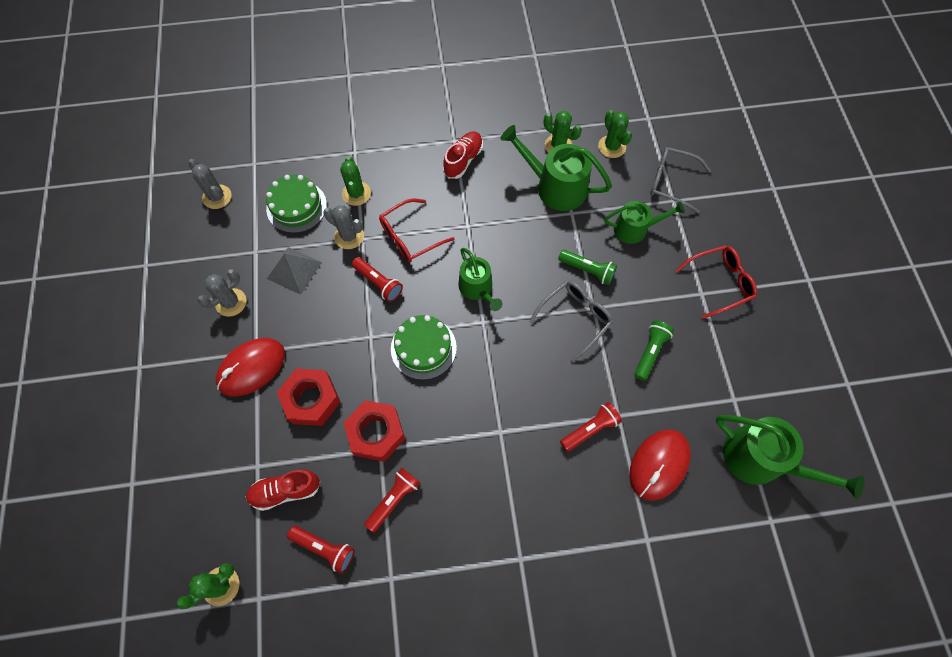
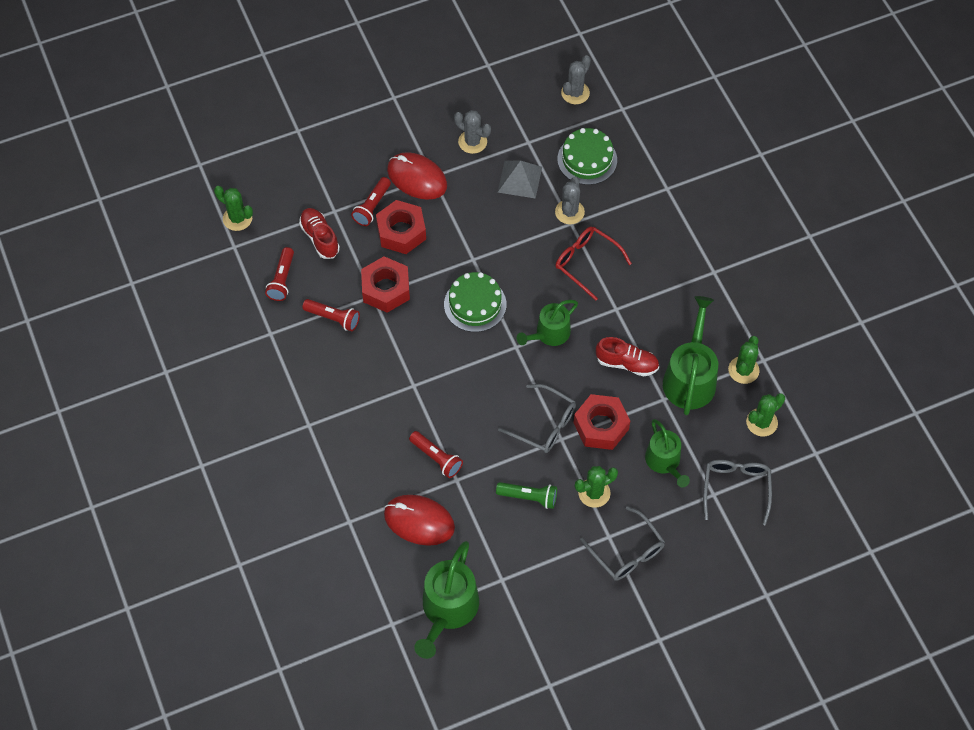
camera: 75 degrees right, 5 degrees down
green cactus [340,157,371,206] -> green cactus moved to [575,466,618,508]
red flashlight [352,257,403,302] -> red flashlight moved to [351,177,391,226]
red shoe [443,131,483,179] -> red shoe moved to [596,337,659,376]
green flashlight [558,250,617,285] -> red nut [574,394,630,450]
red glasses [676,245,757,319] -> grey glasses [580,506,665,581]

